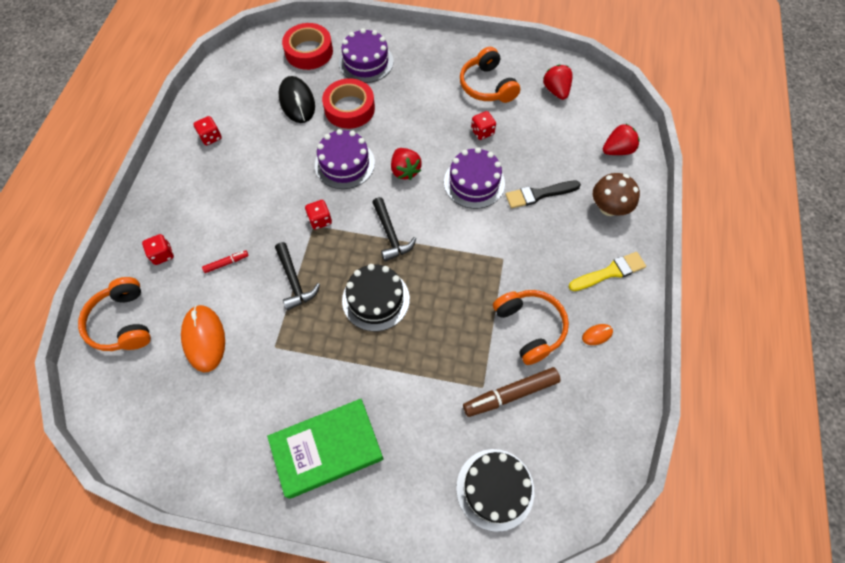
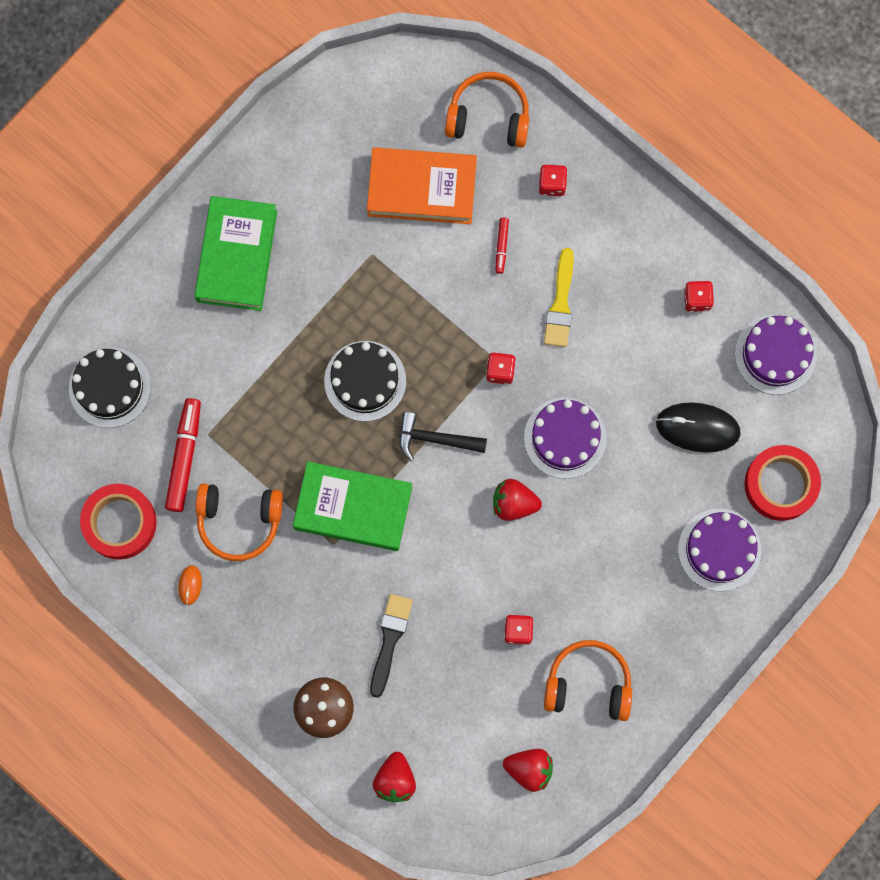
camera: 120 degrees right, 15 degrees up
orange mouse [181,305,225,372] -> orange book [367,147,477,224]
black hammer [275,242,320,311] -> none
red tape [322,78,375,129] -> red tape moved to [80,484,157,559]
purple cake [444,147,505,209] -> purple cake moved to [735,314,817,395]
brown marker [463,367,560,417] -> red marker [165,398,201,512]
yellow brush [569,252,646,291] -> yellow brush moved to [544,248,574,347]
none -> green book [293,461,412,551]

